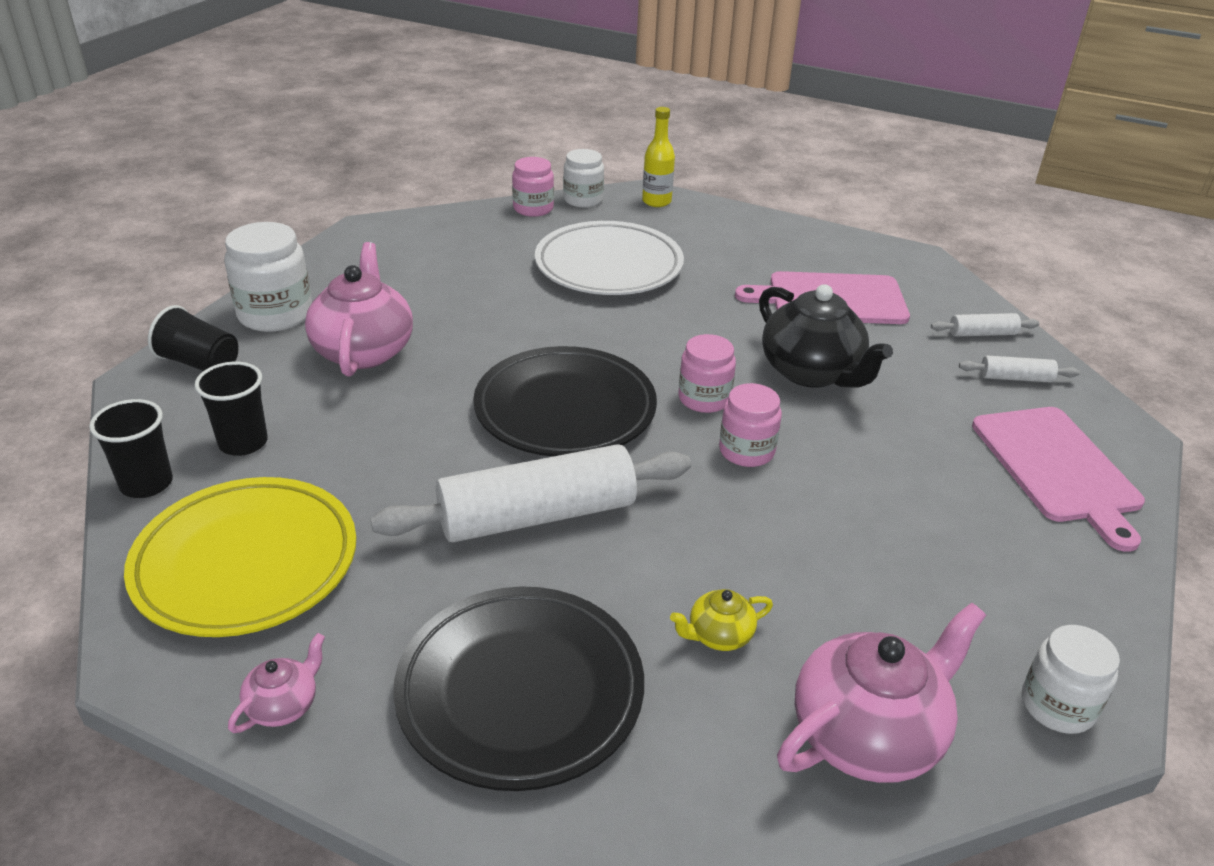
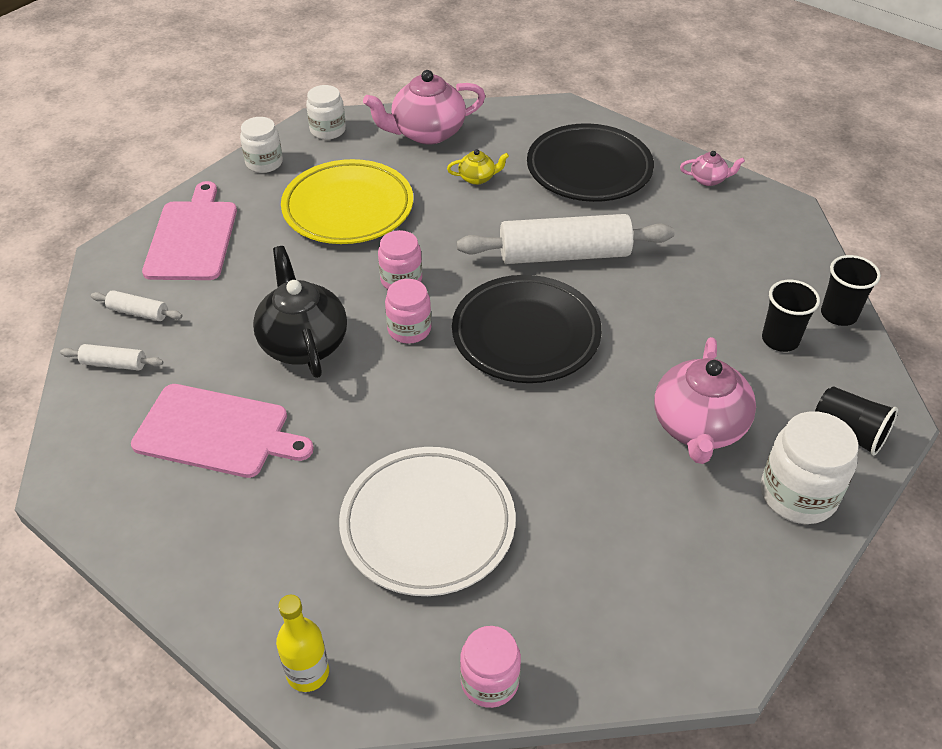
camera: 165 degrees left, 10 degrees up
yellow plate [124,477,356,637] -> yellow plate moved to [281,159,413,244]
pink teapot [228,633,325,733] -> pink teapot turned 135 degrees counterclockwise [680,151,745,186]
white jar [563,149,604,208] -> white jar moved to [240,117,283,173]

